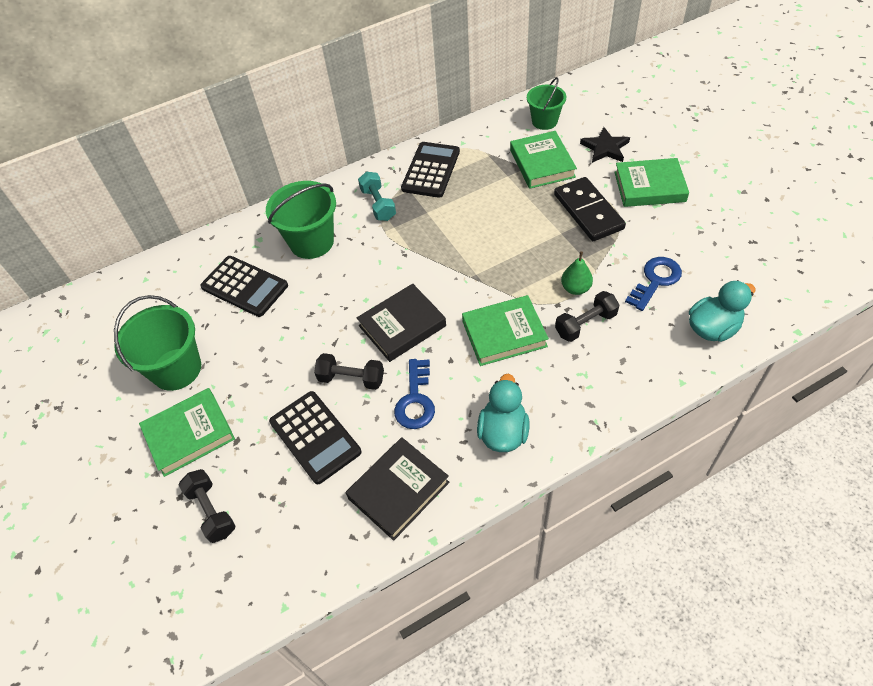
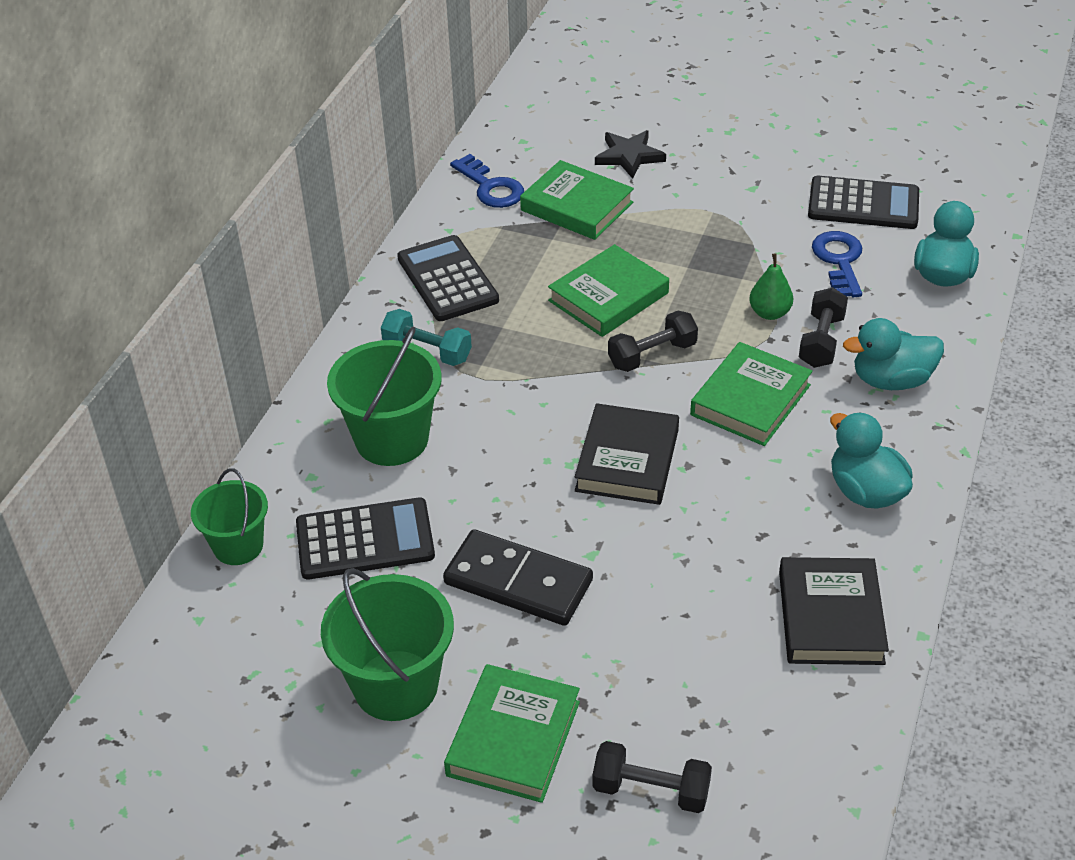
camera: 45 degrees left, 10 degrees down
black calculator [269,391,362,484] -> black calculator moved to [808,176,919,229]
black dumbbell [314,353,384,390] -> black dumbbell moved to [608,311,698,372]
blue key [394,359,435,429] -> blue key moved to [450,154,524,208]
green bucket [527,77,566,130] -> green bucket moved to [191,468,268,565]
black domino [554,177,626,241] -> black domino moved to [443,529,593,626]
green book [614,158,689,207] -> green book moved to [548,244,669,337]
none -> turquoise duck [843,318,944,390]

